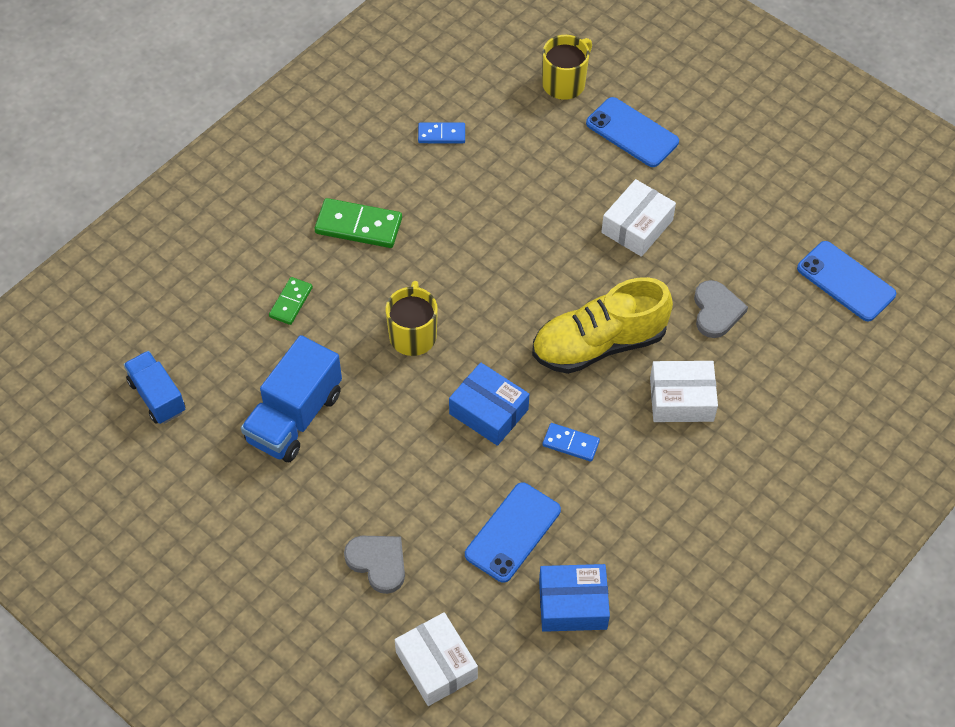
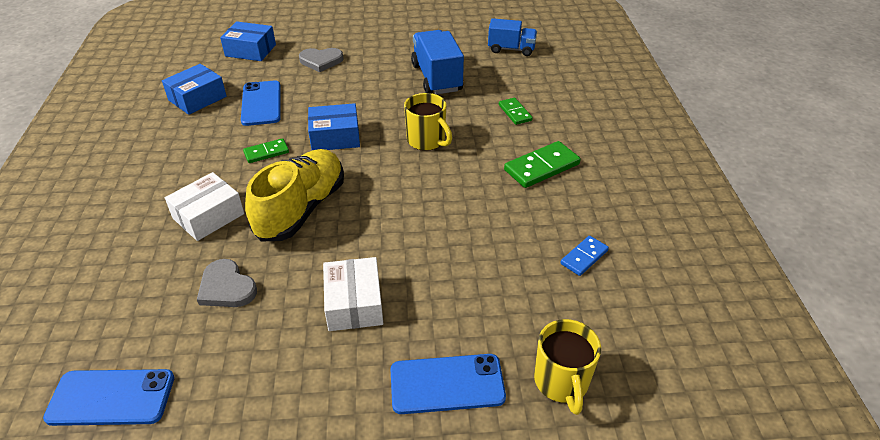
camera: 135 degrees right, 15 degrees down
white box [395,612,478,706] -> blue box [220,21,276,61]
blue domino [542,423,600,462] -> green domino [243,138,289,163]

